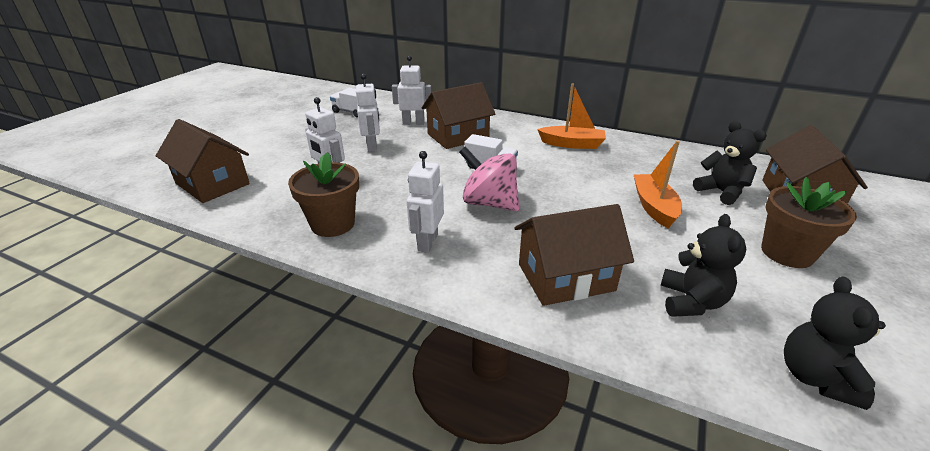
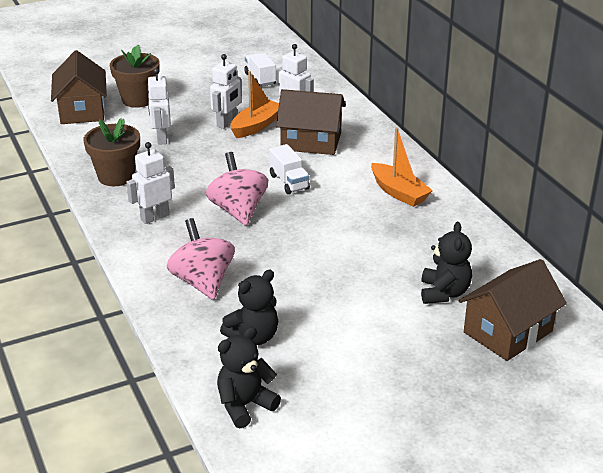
camera: 40 degrees right, 0 degrees up
brown house [514,204,634,306] -> pink spinning top [167,218,235,300]
orange boat [633,141,682,228] -> orange boat moved to [231,71,279,138]
brown flower pot [761,177,857,268] -> brown flower pot moved to [110,45,160,108]

